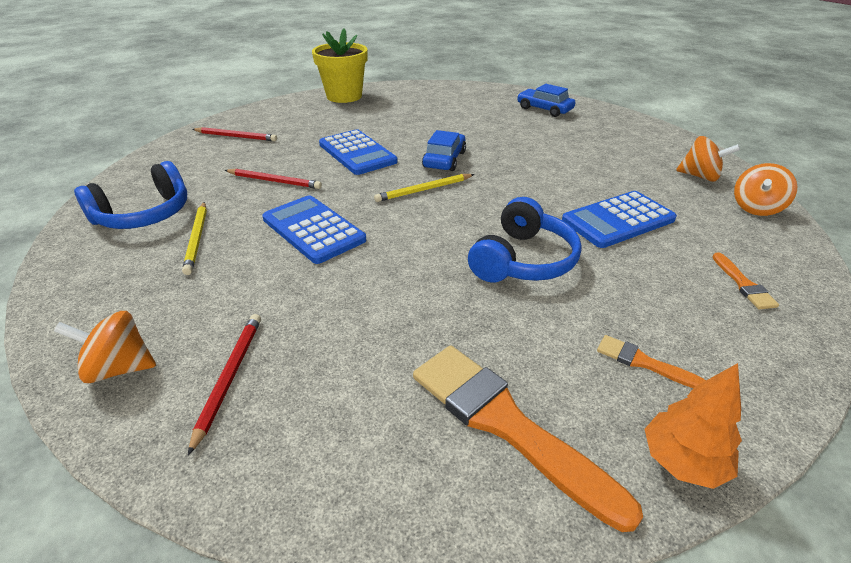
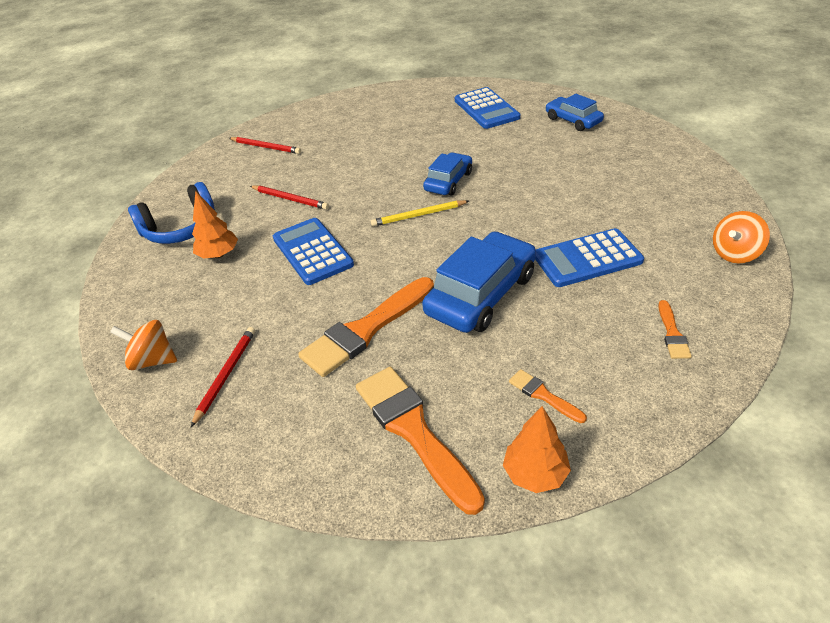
camera: 15 degrees right, 5 degrees up
yellow pencil [182,202,207,275] -> orange tree [192,191,238,259]
yellow flower pot [312,28,368,103] -> none
blue calculator [319,129,398,175] -> blue calculator moved to [455,87,520,129]
blue headphones [468,197,582,282] -> blue car [422,231,536,333]
orange spinning top [676,136,740,182] -> none
none -> orange brush [298,277,434,377]

